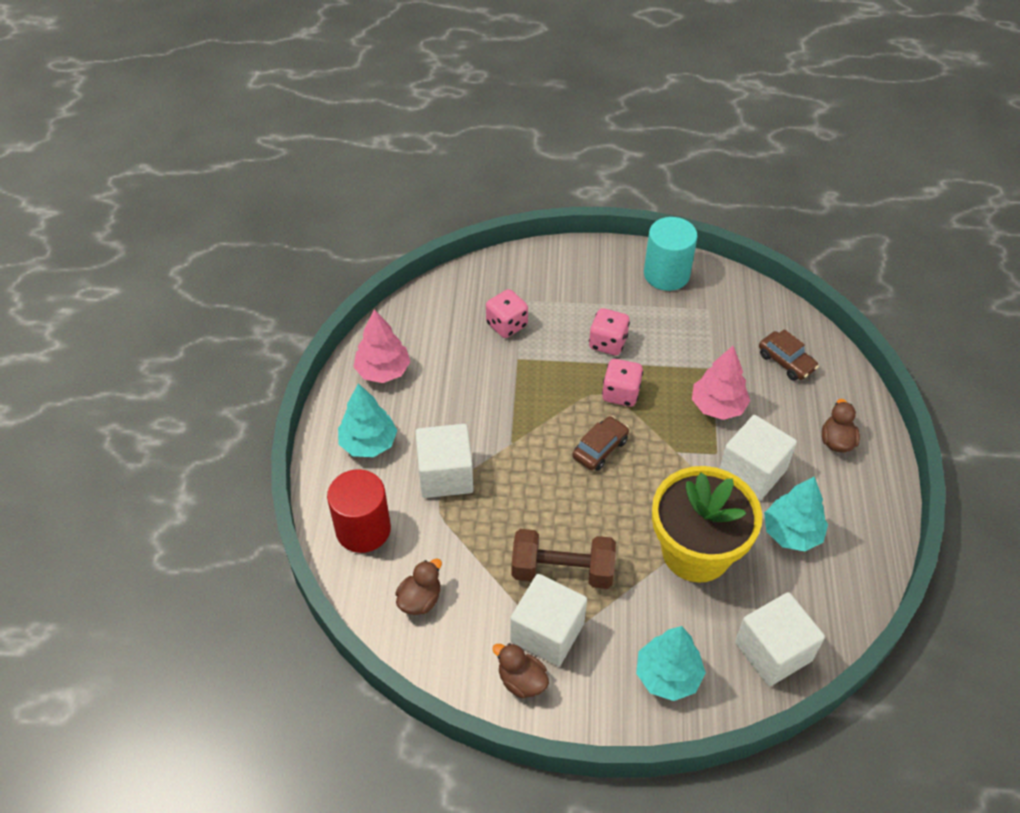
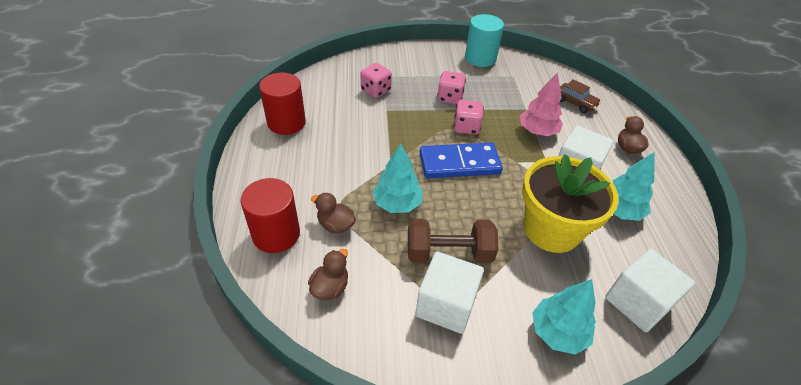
camera: 10 degrees left, 5 degrees down
turquoise tree [338,384,397,457] -> turquoise tree moved to [372,143,423,213]
pink tree [353,309,410,383] -> red cylinder [259,72,306,135]
white cube [415,424,474,498] -> none
brown duck [492,643,549,698] -> brown duck moved to [311,193,356,234]
brown car [572,416,629,471] -> blue domino [420,143,503,178]

